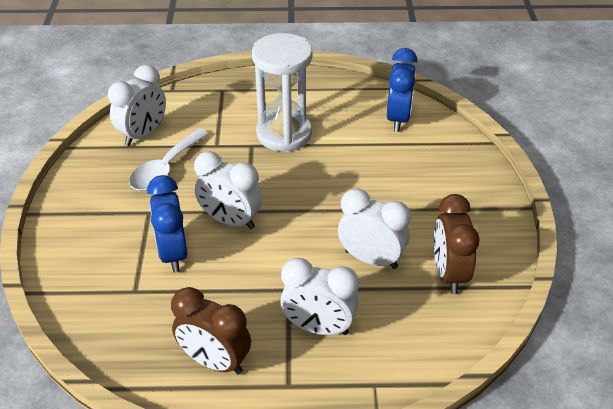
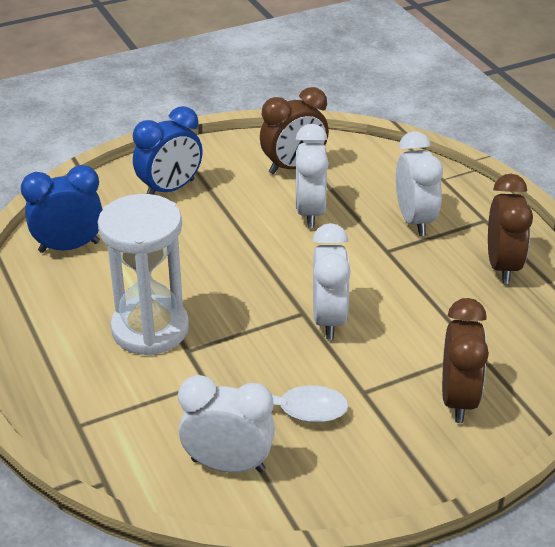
camera: 115 degrees left, 5 degrees down
blue clock [147,175,188,273] -> blue clock moved to [133,106,203,195]
none -> brown clock [442,298,489,423]

